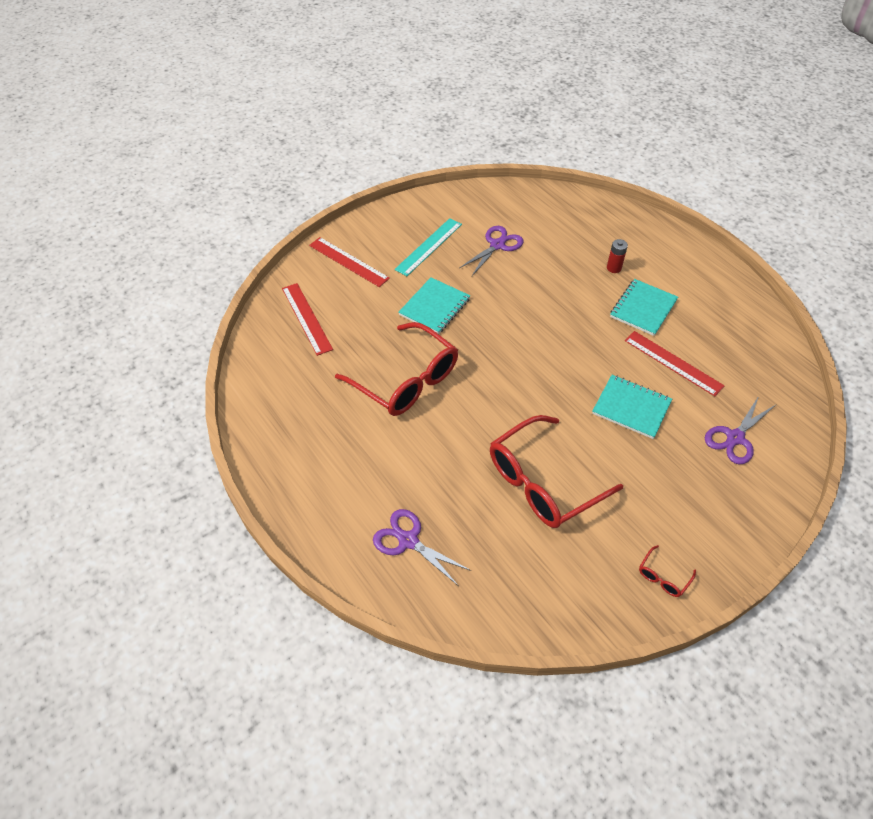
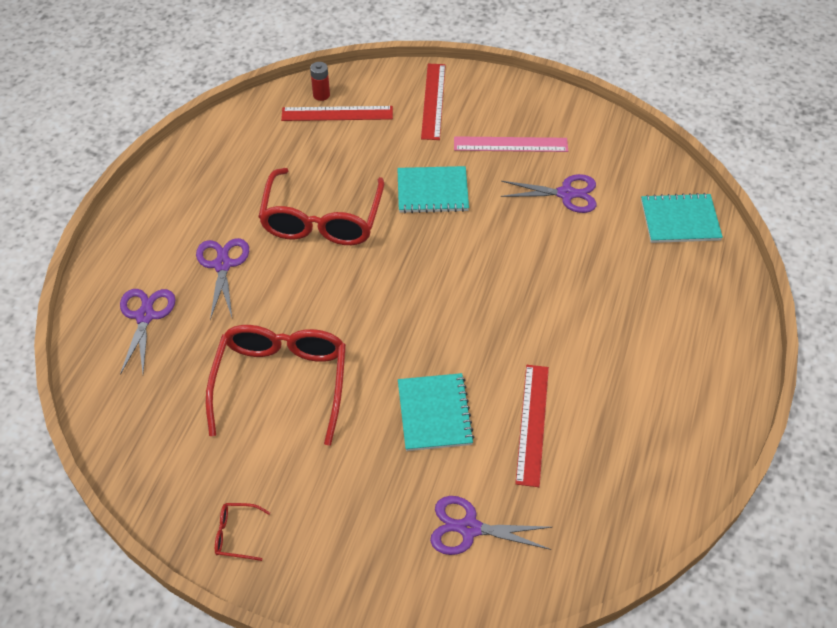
camera: 55 degrees right, 0 degrees up
red ruler [282,283,333,356] -> red ruler turned 60 degrees clockwise [281,106,393,121]
turquoise ruler [394,218,462,276] -> pink ruler [454,136,568,152]
red glasses [490,415,623,528] -> red glasses turned 75 degrees clockwise [206,325,346,446]
red battery [607,239,628,273] -> red battery moved to [310,62,330,101]
turquoise notebook [610,279,678,336] -> turquoise notebook moved to [641,193,723,243]
none -> purple scissors [196,238,249,320]

